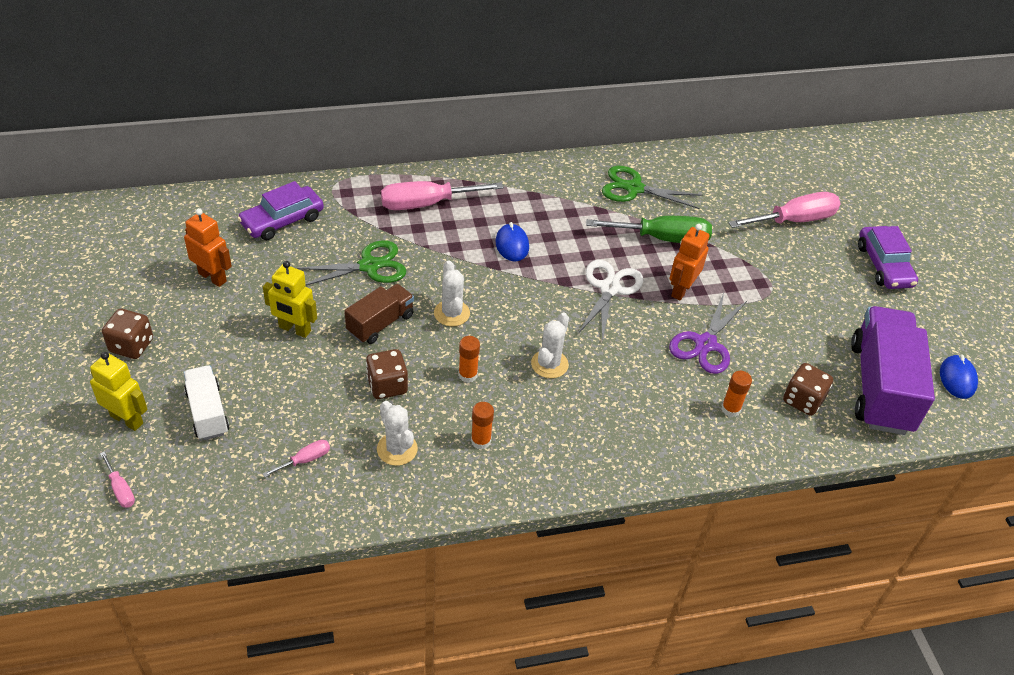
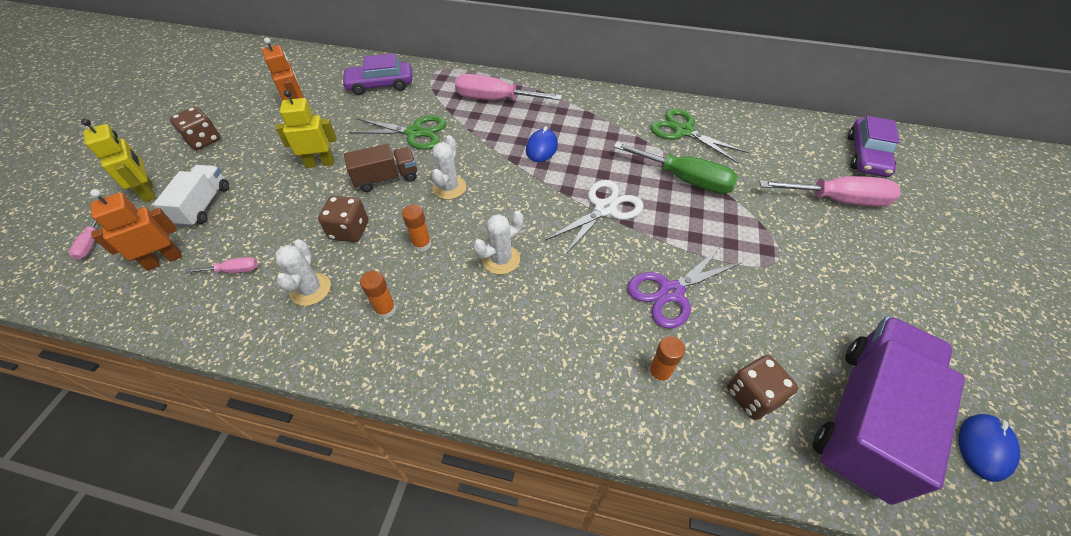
camera: 30 degrees right, 5 degrees up
yellow robot [263,261,317,338] -> yellow robot turned 120 degrees clockwise [275,90,337,168]
orange robot [669,224,710,300] -> orange robot moved to [90,189,182,271]
purple car [858,226,918,289] -> purple car moved to [848,116,900,177]

